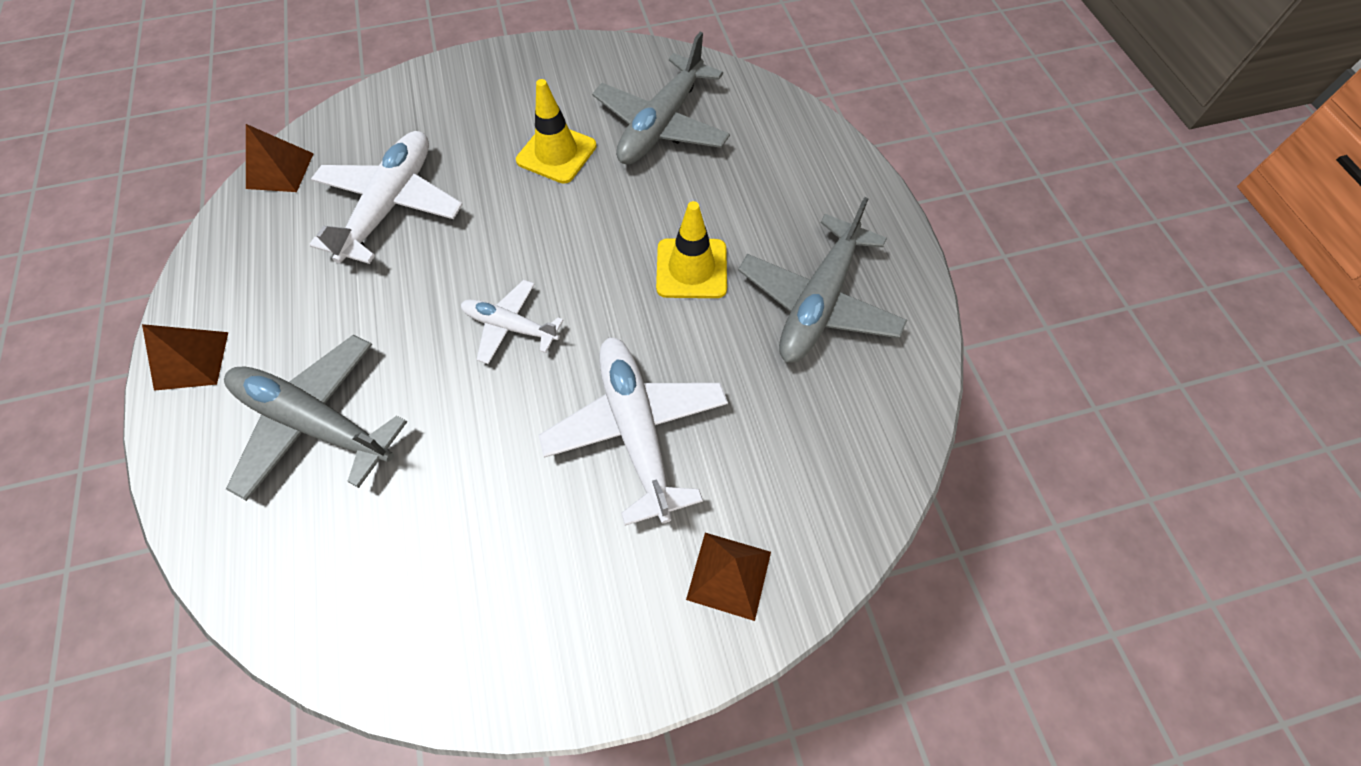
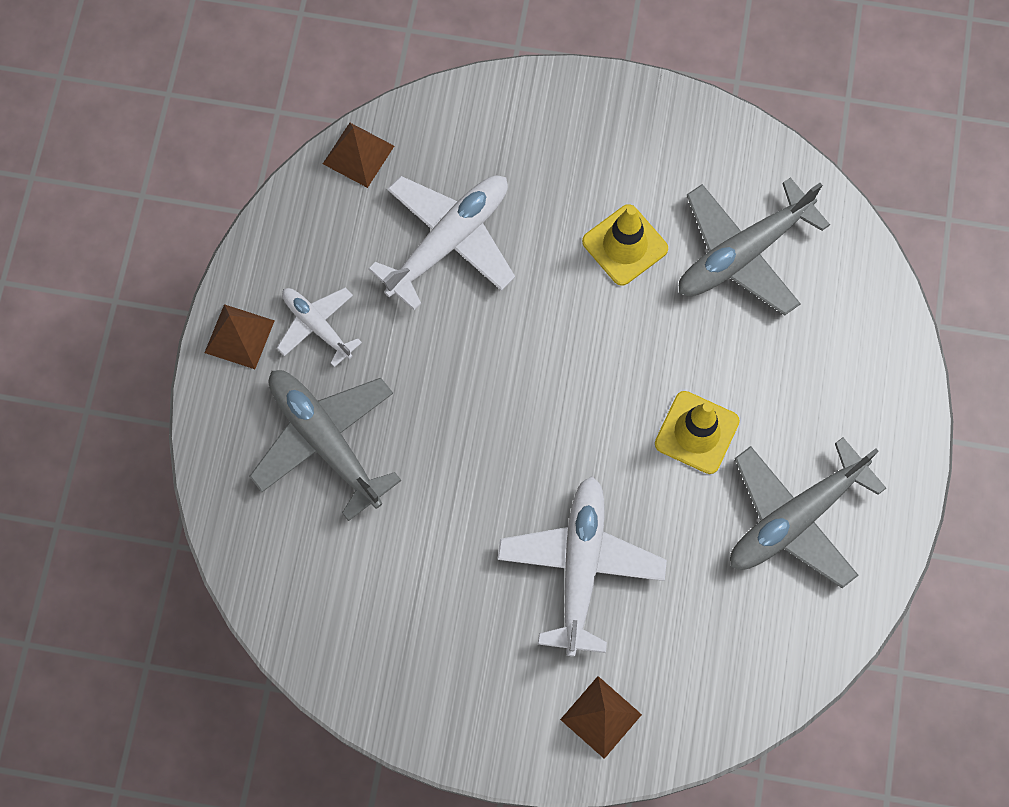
camera: 25 degrees right, 10 degrees up
white plane [461,280,563,364] -> white plane moved to [277,288,362,367]

